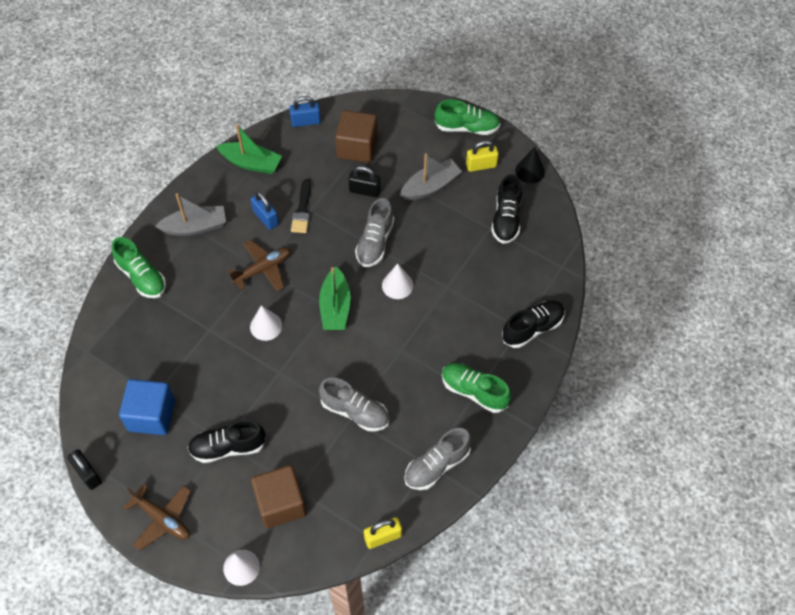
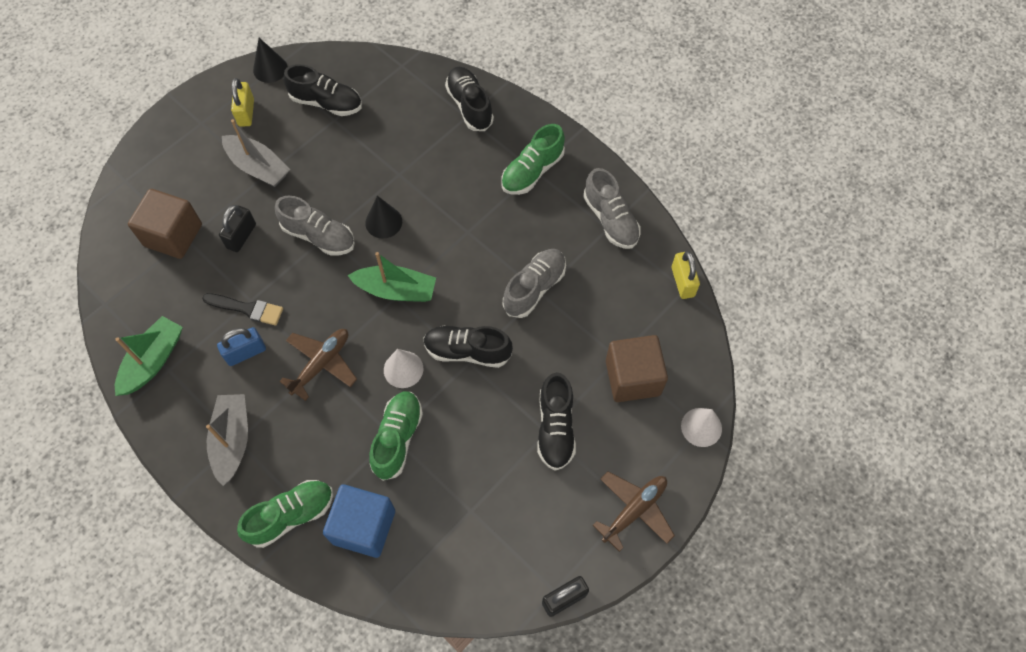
camera: 80 degrees left, 5 degrees up
blue cube [119,379,175,435] -> blue cube moved to [323,485,395,558]
brown plane [227,240,291,291] -> brown plane turned 60 degrees clockwise [279,329,357,401]
blue padlock [289,96,321,127] -> none
white cone [382,263,413,299] -> black cone [365,196,402,238]
grey boat [400,154,462,200] -> grey boat turned 150 degrees clockwise [222,119,290,187]
green shoe [435,99,500,135] -> green shoe moved to [369,391,423,481]
none -> black shoe [423,325,513,368]

